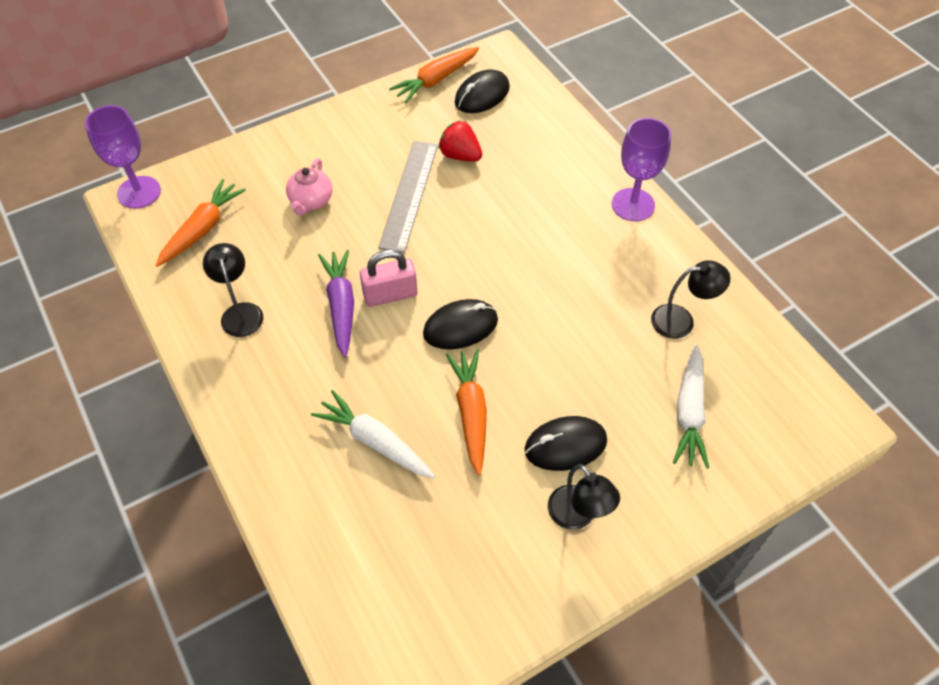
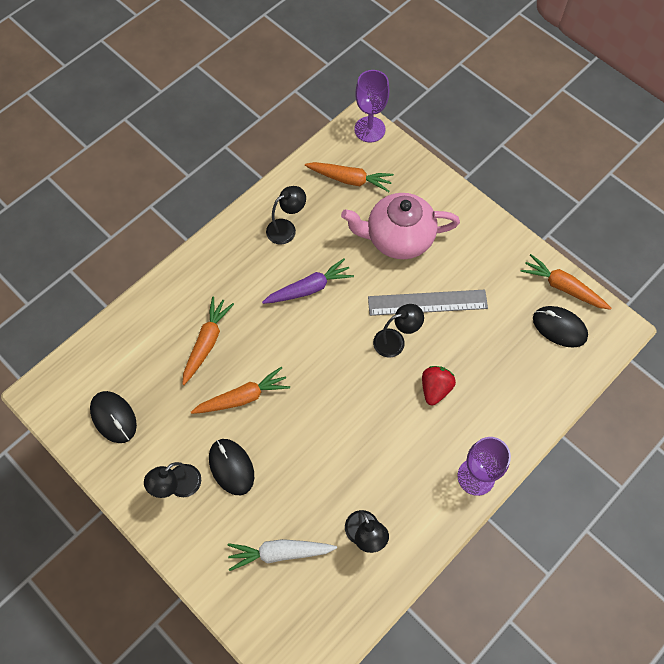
camera: 75 degrees right, 10 degrees up
pink teapot [286,158,332,216] -> pink teapot [341,193,460,259], size x1.93
white carrot [311,390,435,478] -> orange carrot [182,296,234,385]
pink padlock [360,249,417,307] -> none
black mouse [423,299,498,349] -> black mouse moved to [90,391,137,443]
red strawberry [439,121,482,162] -> red strawberry moved to [422,366,456,405]
none -> black lamp [373,304,424,358]

